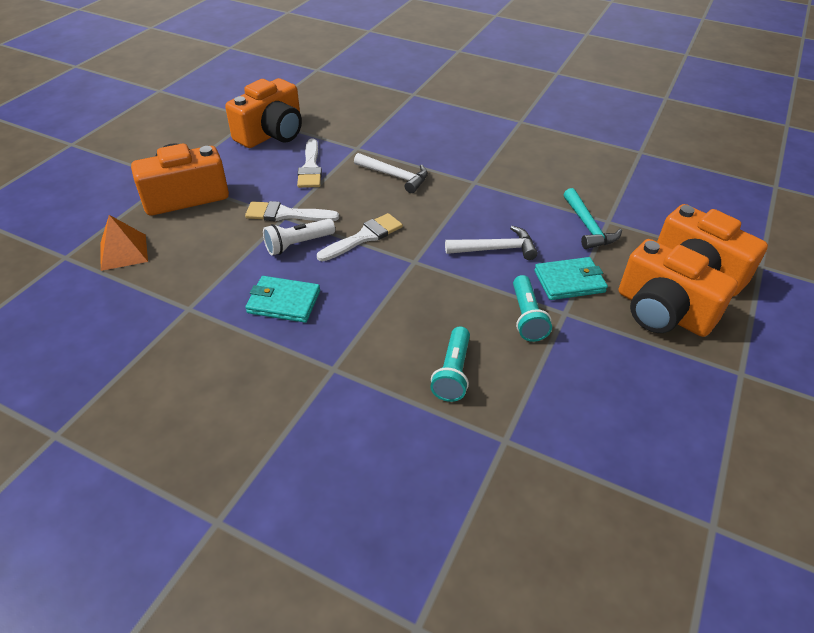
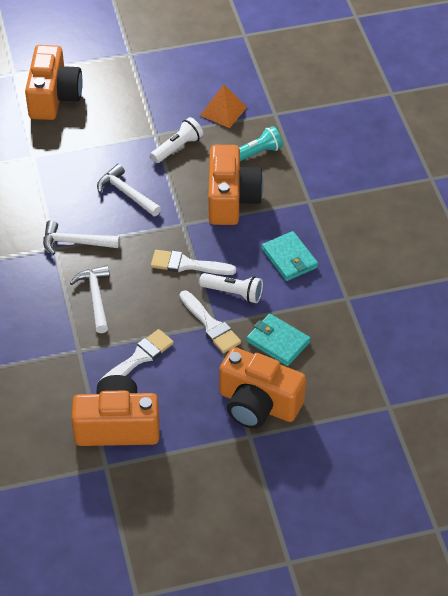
camera: 130 degrees left, 5 degrees up
orange pyramid [100,215,148,271] -> orange pyramid moved to [200,84,247,128]
turquoise flashlight [513,275,552,342] -> white flashlight [150,117,203,163]
turquoise wallet [534,257,608,300] -> turquoise wallet moved to [247,313,311,366]
turquoise hammer [564,188,622,249] -> none
orange camera [619,239,738,337] -> orange camera moved to [208,145,263,225]
none -> white hammer [43,220,120,255]

